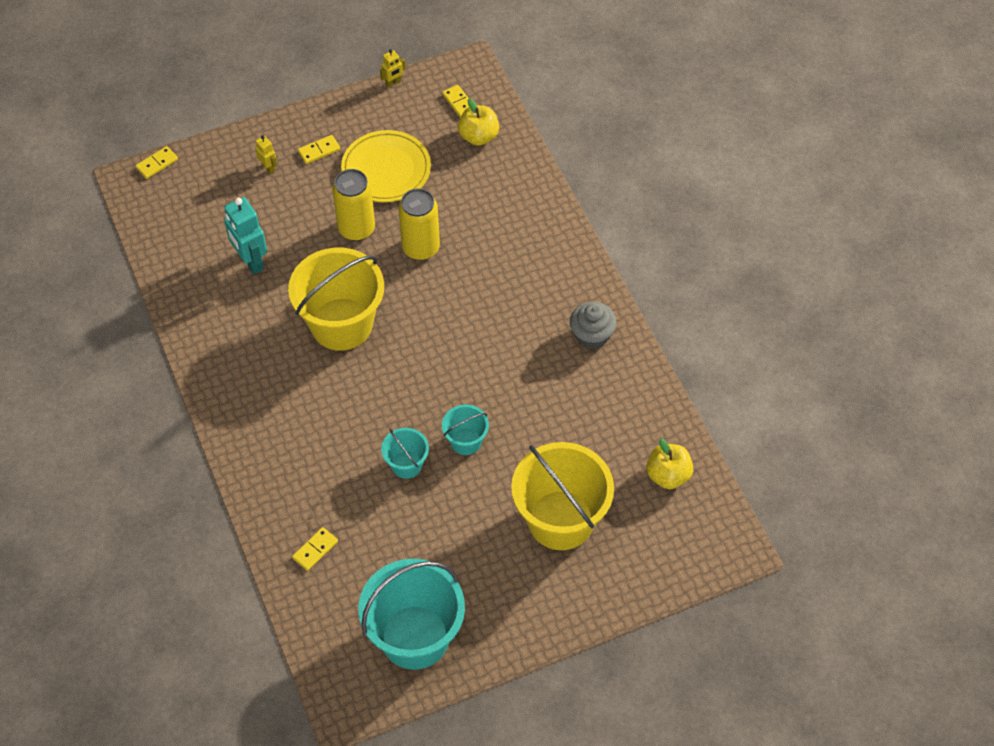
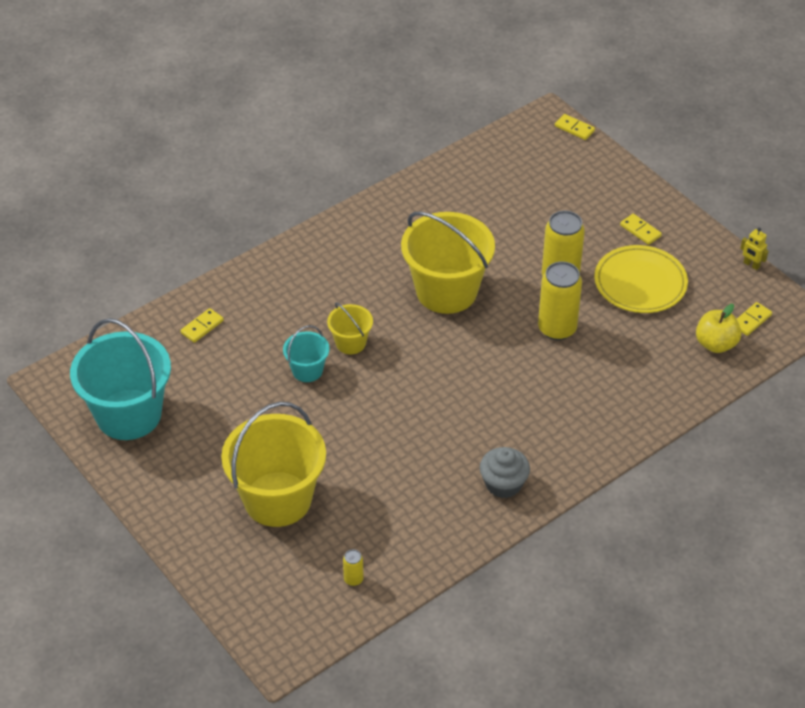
camera: 75 degrees right, 10 degrees down
turquoise robot [224,197,267,274] -> none
yellow robot [255,136,277,174] -> none
yellow domino [292,527,338,571] -> yellow domino turned 75 degrees counterclockwise [180,308,224,343]
turquoise bucket [442,405,489,455] -> none
yellow apple [646,438,694,489] -> yellow can [343,549,364,586]
none -> yellow bucket [327,302,373,354]

